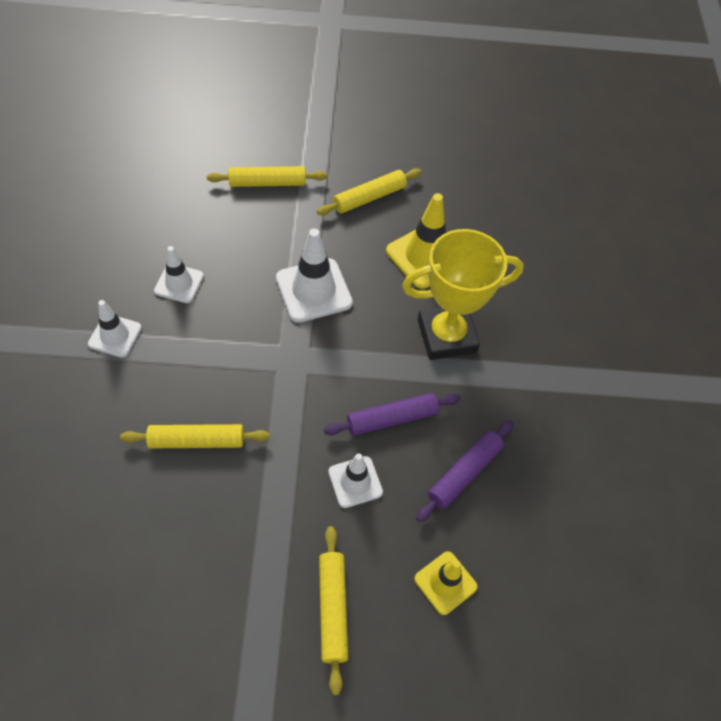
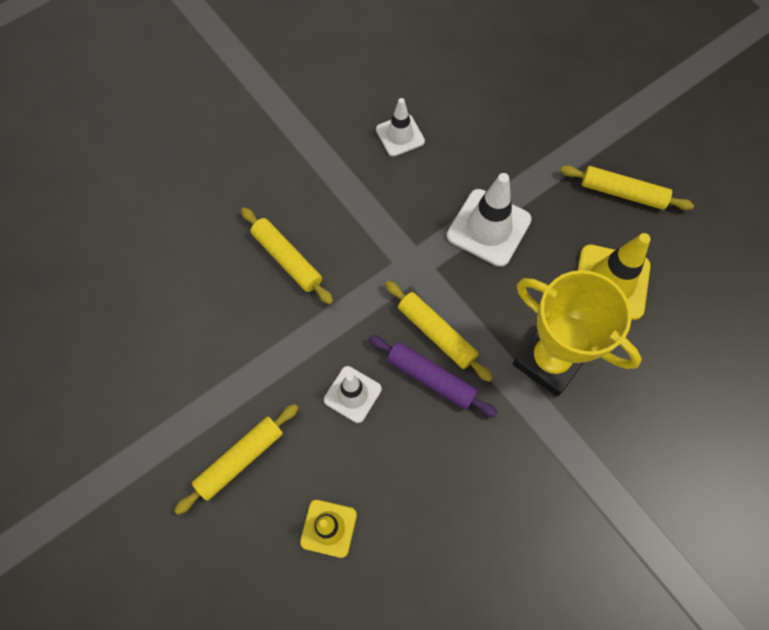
camera: 55 degrees right, 10 degrees up
white traffic cone [88,300,142,358] -> none
yellow rolling pin [207,166,327,187] -> yellow rolling pin moved to [385,281,493,382]
purple rolling pin [416,420,514,522] -> none

